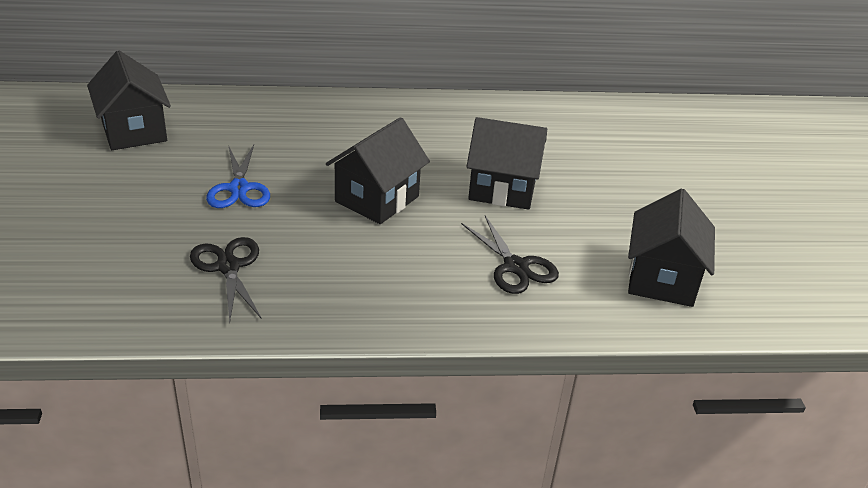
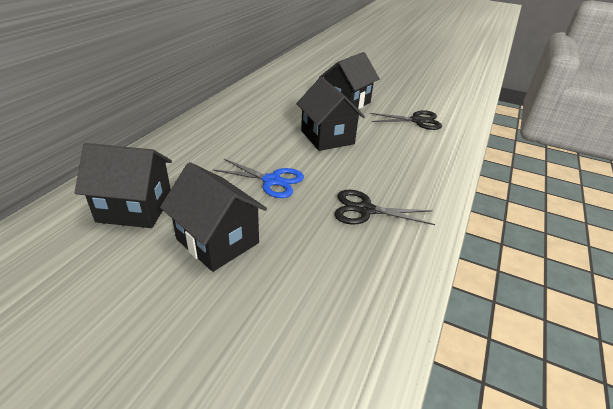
camera: 60 degrees left, 0 degrees up
black house [628,189,715,307] -> black house moved to [160,162,267,272]

